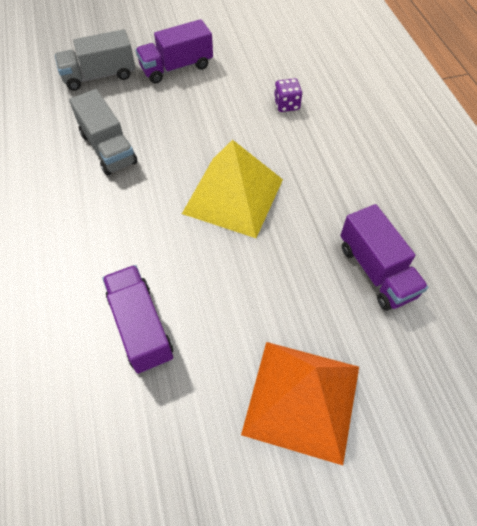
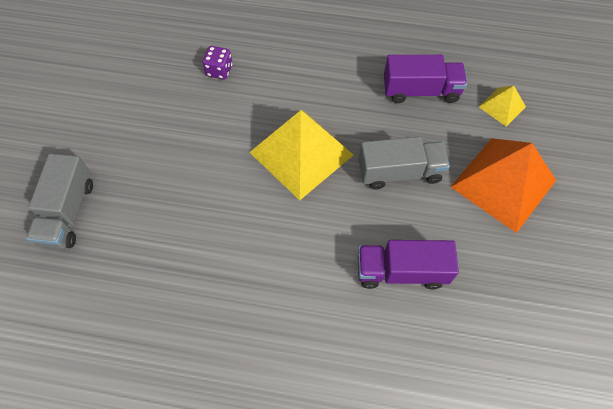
camera: 65 degrees left, 5 degrees up
grey truck [69,89,137,175] -> grey truck moved to [359,136,450,189]
purple truck [135,19,213,84] -> none
none -> yellow pyramid [479,86,526,126]

